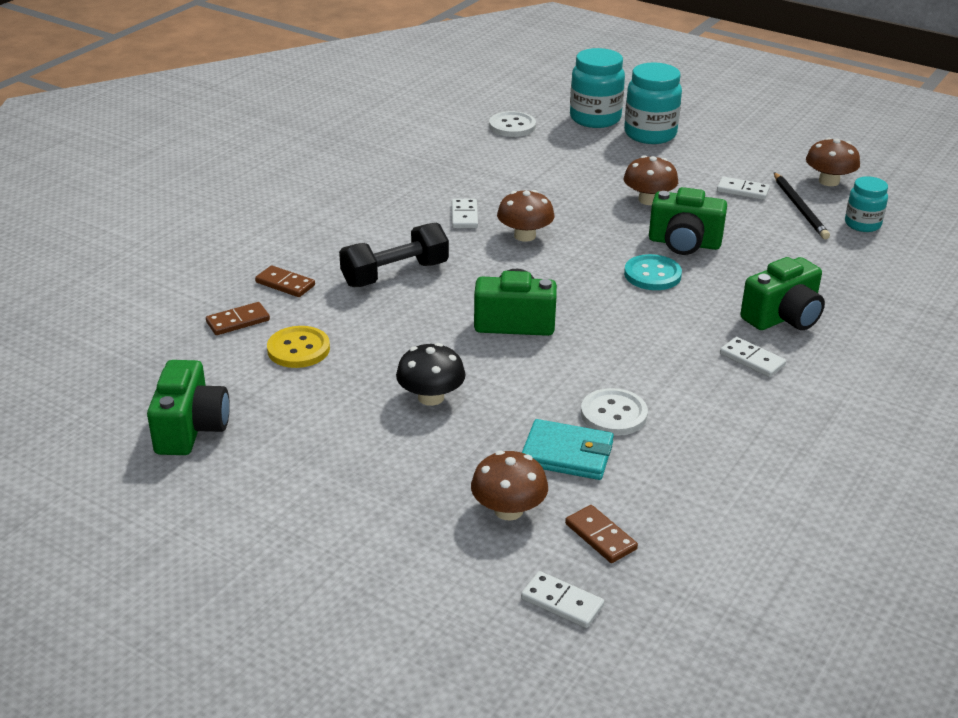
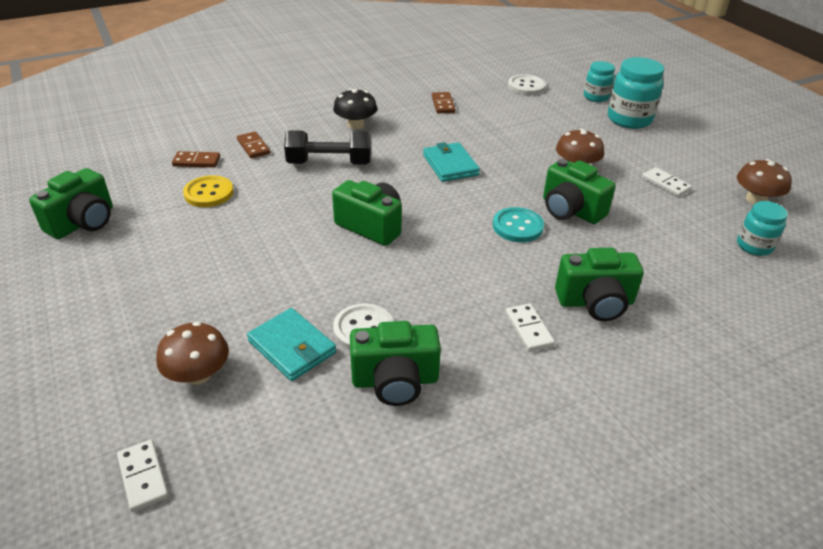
camera: 30 degrees right, 5 degrees up
black mushroom [396,343,466,406] -> black mushroom moved to [333,89,377,129]
white domino [452,199,478,228] -> none
brown mushroom [497,190,554,242] -> turquoise wallet [423,142,480,182]
brown domino [565,505,638,563] -> brown domino moved to [432,92,455,113]
turquoise jar [570,48,625,128] -> turquoise jar [584,61,615,102], size x0.61
black pencil [774,172,830,239] -> none
none -> green camera [350,321,441,406]

